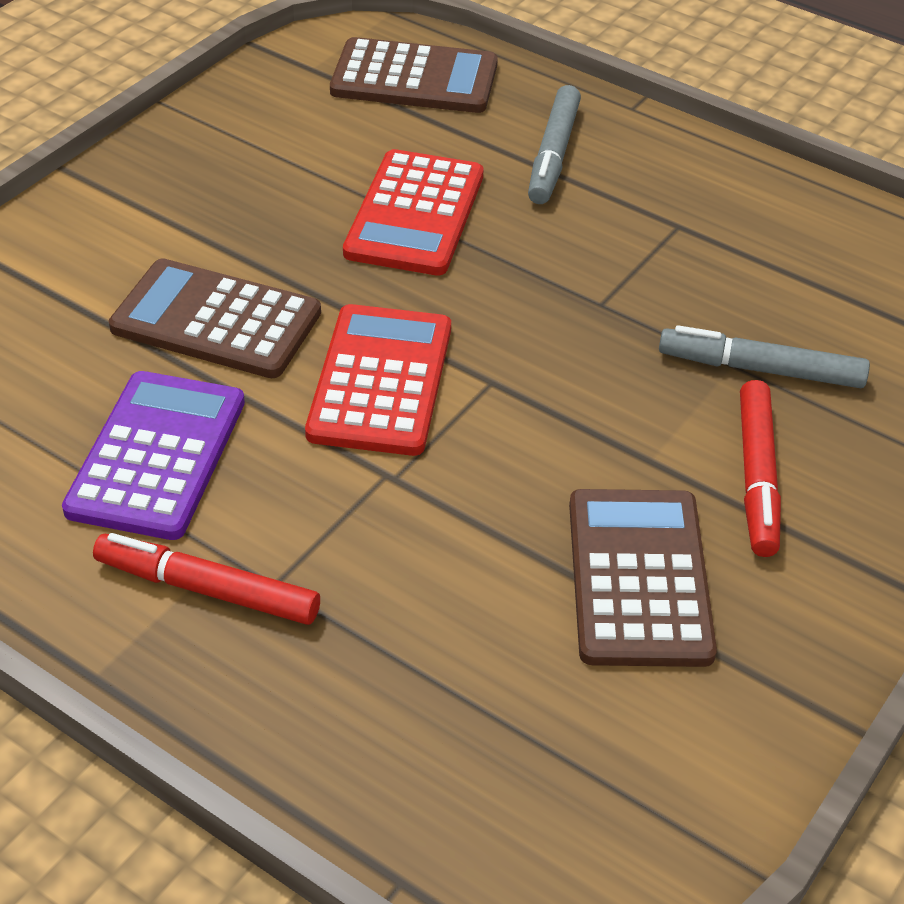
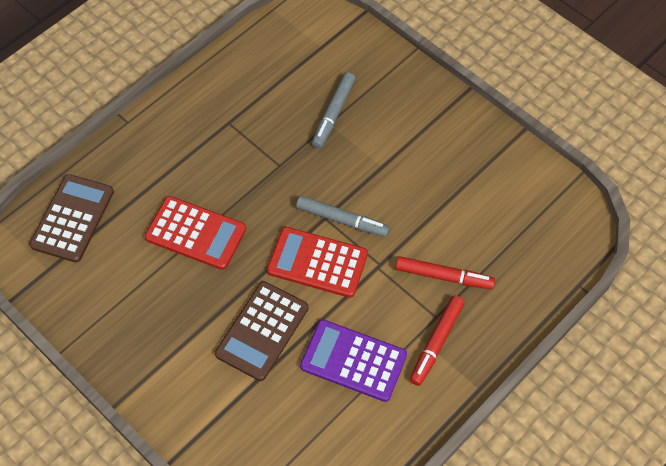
camera: 80 degrees left, 15 degrees up
grey marker [528,85,581,204] -> grey marker moved to [296,196,390,237]
brown calculator [569,489,717,667] -> none
red marker [740,380,781,557] -> red marker moved to [395,256,495,289]

